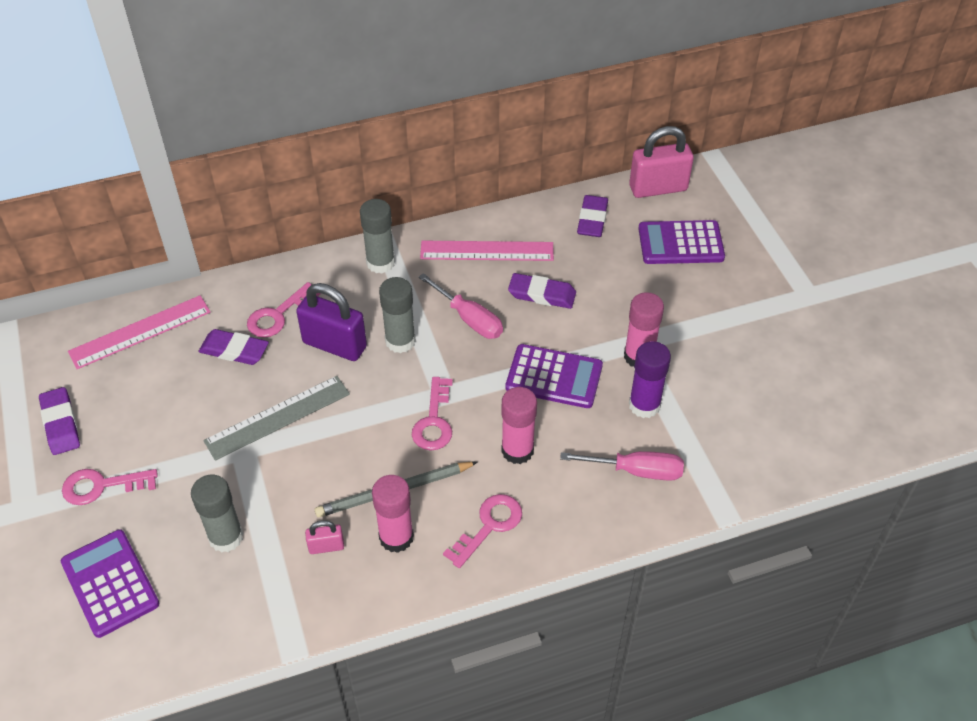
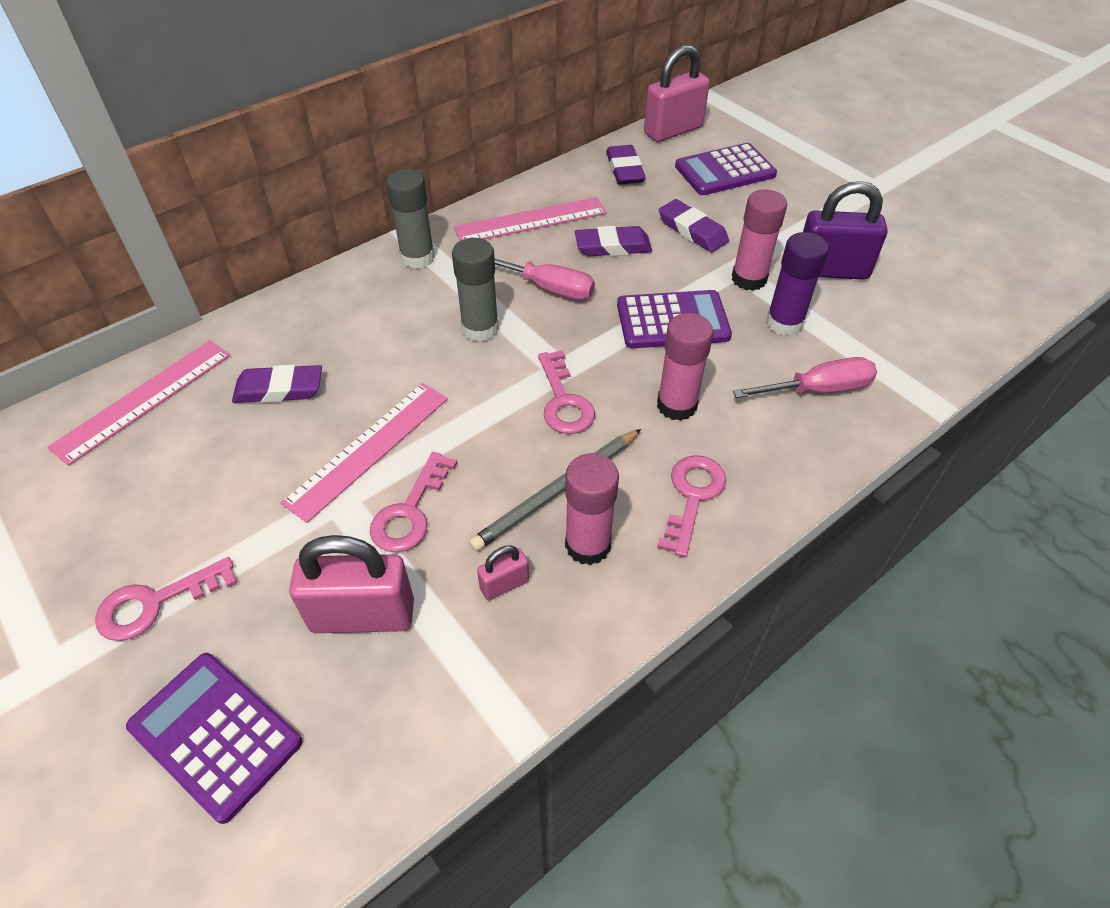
camera: 20 degrees left, 0 degrees up
purple eraser [39,387,80,455] -> purple eraser moved to [659,199,729,252]
grey glue stick [191,475,244,553] -> pink padlock [289,535,414,633]
grey ruler [203,376,350,461] -> pink ruler [281,383,448,523]
pink key [247,282,321,338] -> pink key moved to [370,452,457,552]
purple padlock [296,283,367,361] -> purple padlock moved to [803,181,888,280]

